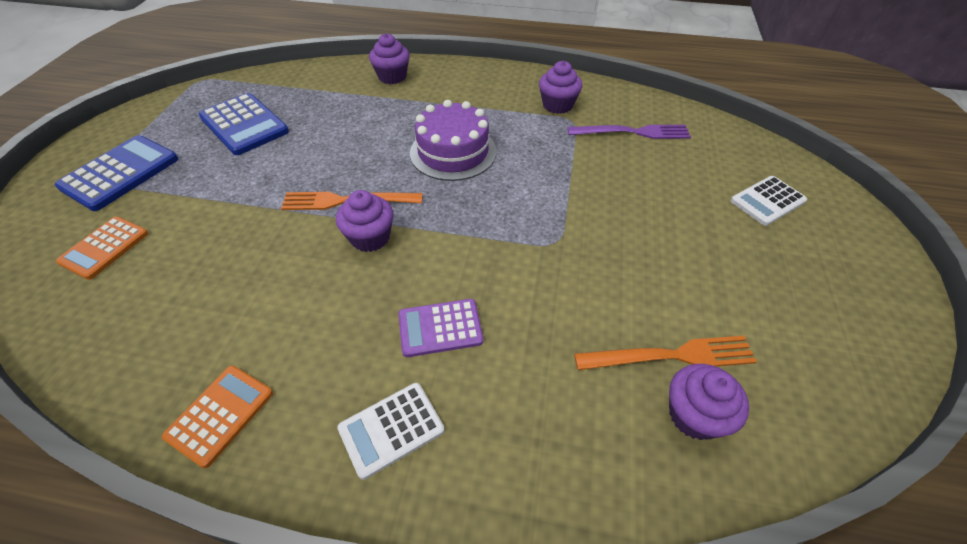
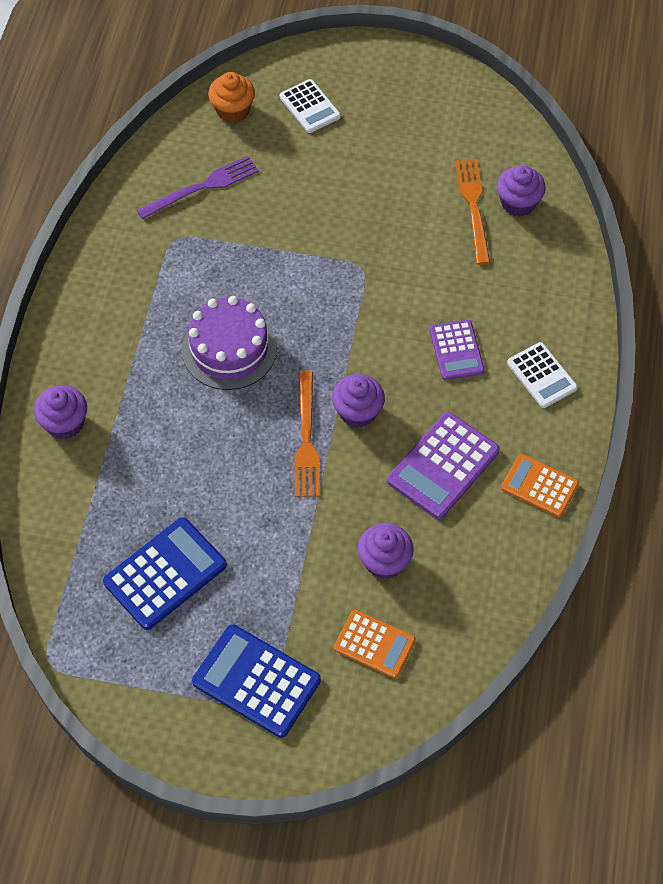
camera: 90 degrees left, 10 degrees up
purple cupcake [539,61,582,114] -> purple cupcake moved to [358,523,414,579]
purple fork [567,125,691,139] -> purple fork turned 60 degrees clockwise [137,156,259,219]
none -> orange cupcake [208,72,255,123]
none -> purple calculator [387,412,500,519]

